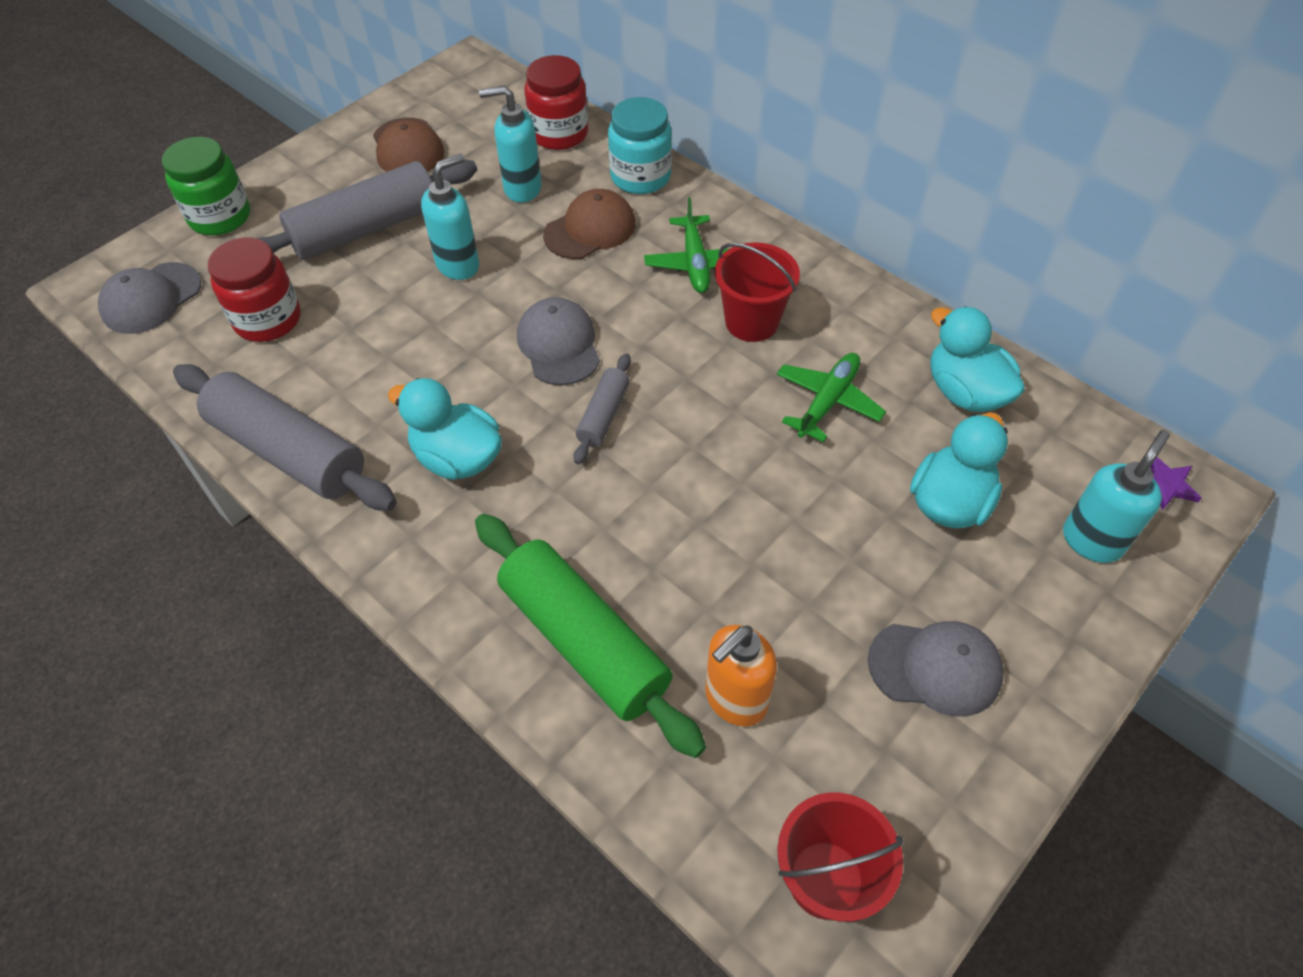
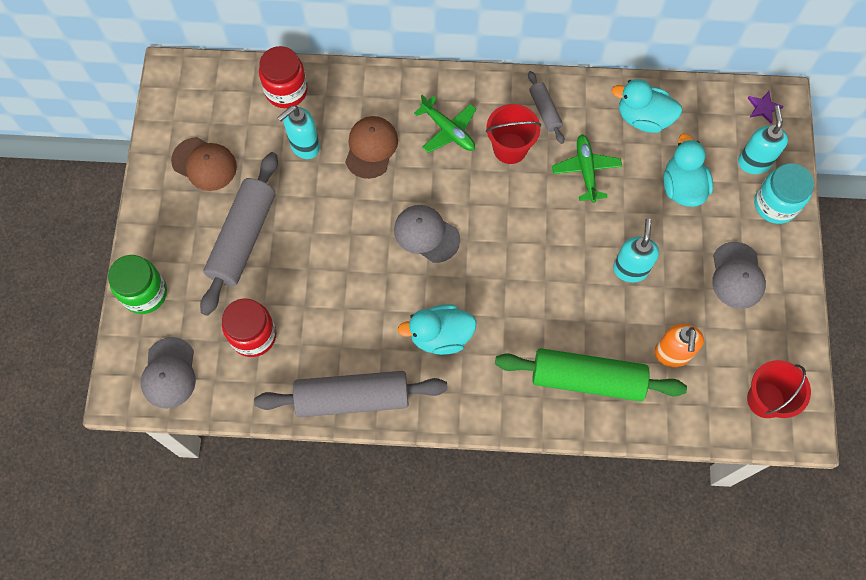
camera: 40 degrees left, 15 degrees up
turquoise soap dispenser [421,154,479,280] -> turquoise soap dispenser moved to [613,219,659,282]
grey rolling pin [574,353,631,464] -> grey rolling pin moved to [528,71,564,144]
turquoise jar [608,97,672,194] -> turquoise jar moved to [754,163,814,224]
grey cap [868,621,1004,716] -> grey cap turned 120 degrees clockwise [712,242,766,309]

